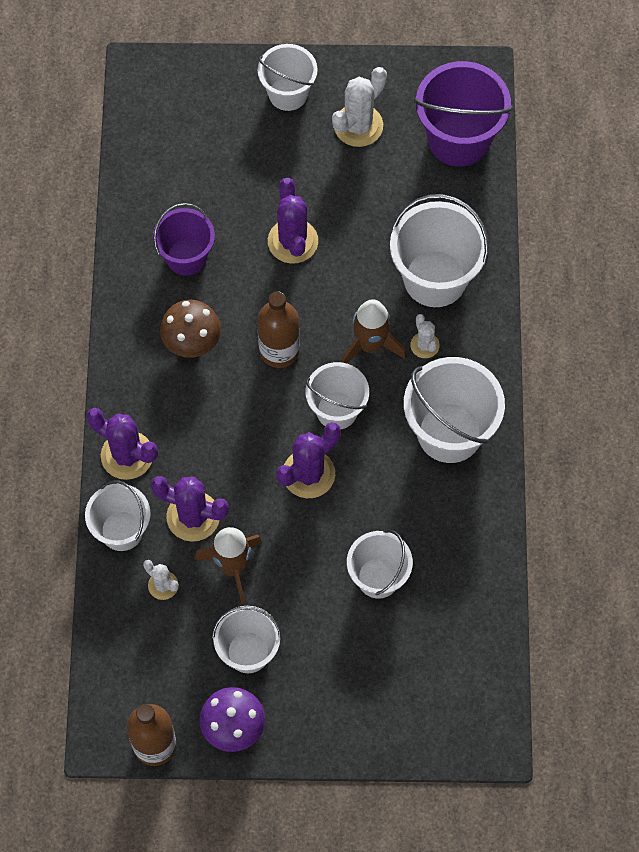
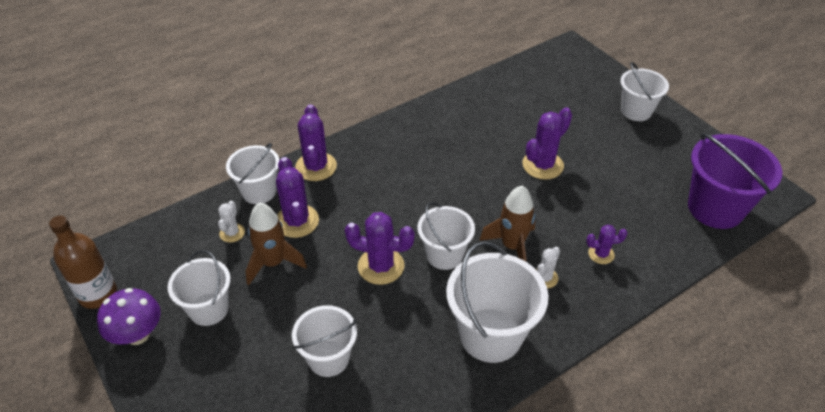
camera: 55 degrees right, 20 degrees down
purple bucket [153,203,215,275] -> none
brown mushroom [160,300,221,358] -> none
brown bottle [257,291,300,368] -> none
white cactus [332,67,387,147] -> none
white bucket [390,194,489,307] -> purple cactus [586,225,627,264]

